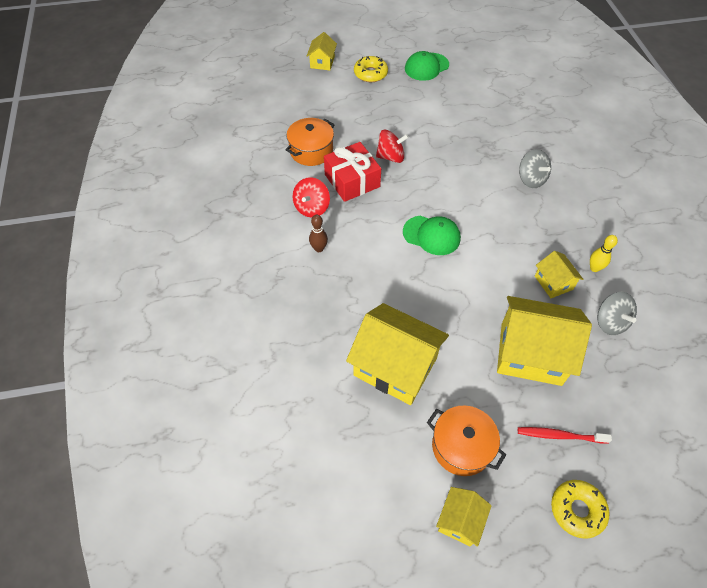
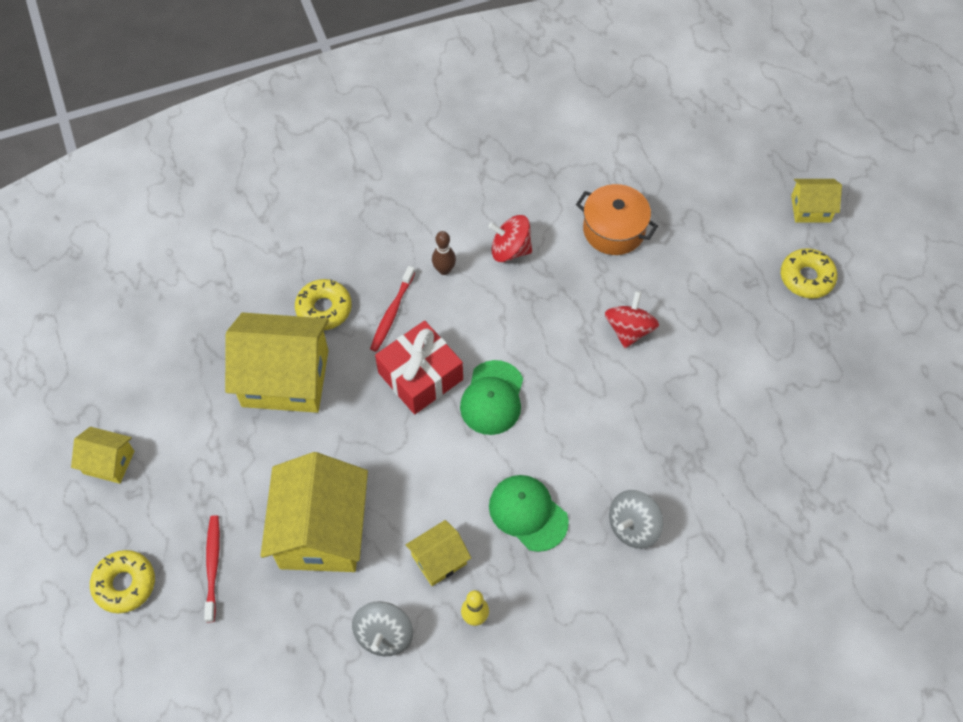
camera: 80 degrees right, 5 degrees up
red gift [324,142,381,202] -> red gift moved to [375,321,463,414]
yellow house [346,303,449,405] -> yellow house turned 75 degrees clockwise [225,313,329,413]
red spinning top [376,130,409,163] -> red spinning top turned 150 degrees counterclockwise [605,291,659,348]
green cap [405,51,449,81] -> green cap moved to [489,475,569,552]
orange pot [427,406,506,476] -> none
grey spinning top [597,292,637,335] -> grey spinning top turned 45 degrees counterclockwise [352,601,413,656]
none -> yellow donut [295,279,352,330]
none -> red toothbrush [370,266,415,352]

